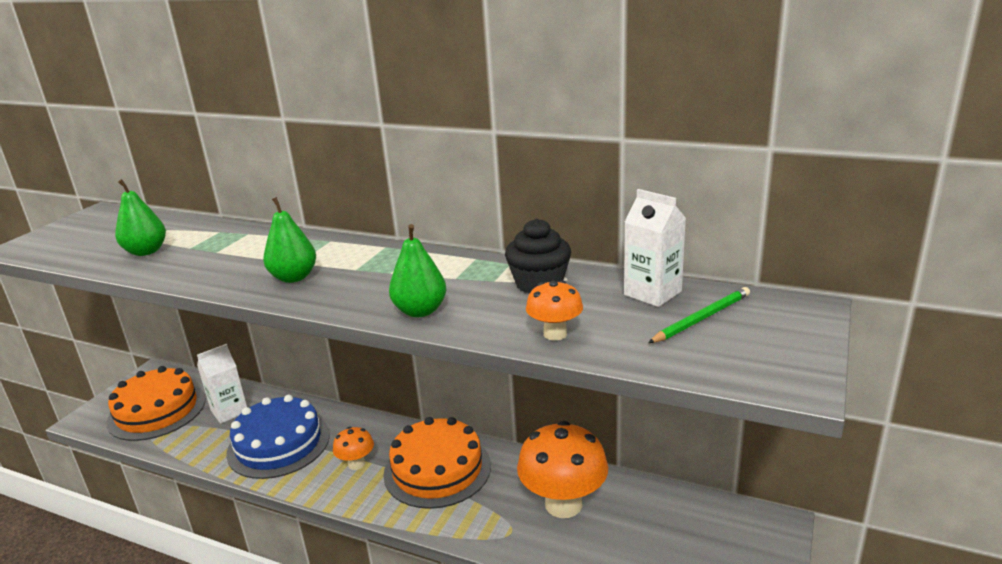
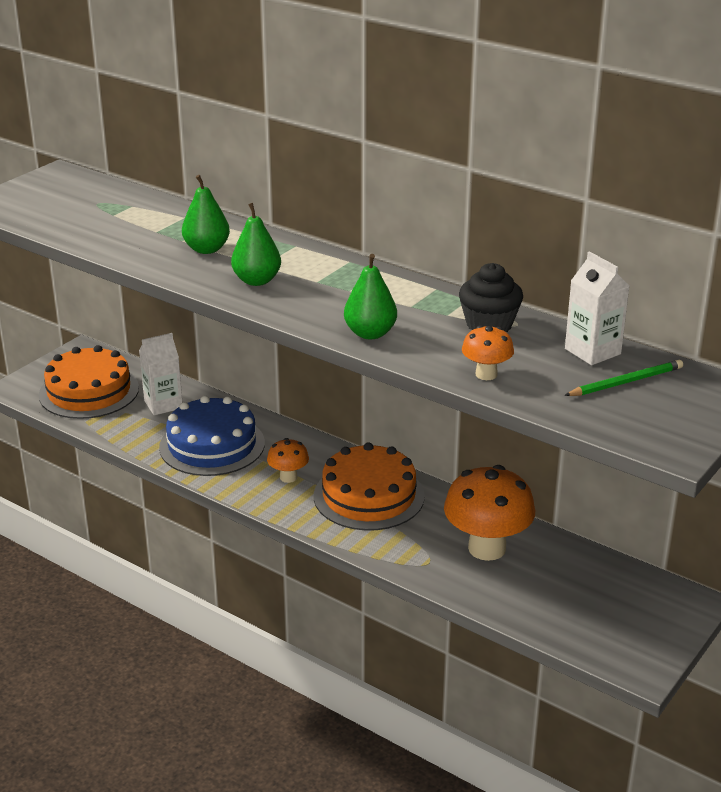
camera: 10 degrees right, 5 degrees up
green pear [115,179,166,256] -> green pear moved to [182,175,230,254]

